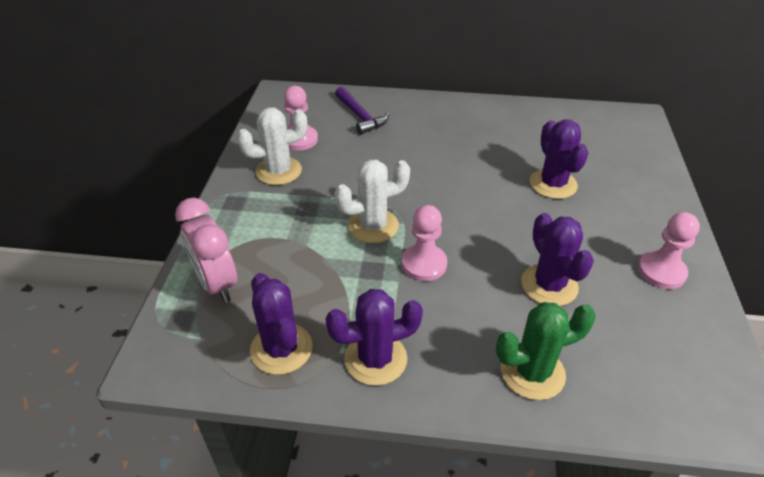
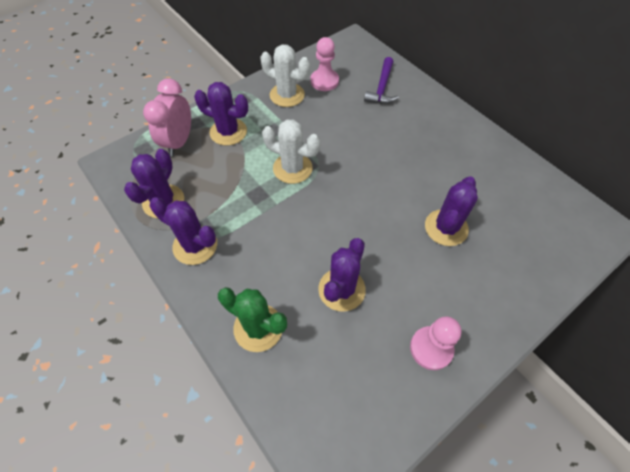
camera: 45 degrees right, 15 degrees up
pink pawn [402,205,447,281] -> none
none -> purple cactus [194,82,248,146]

